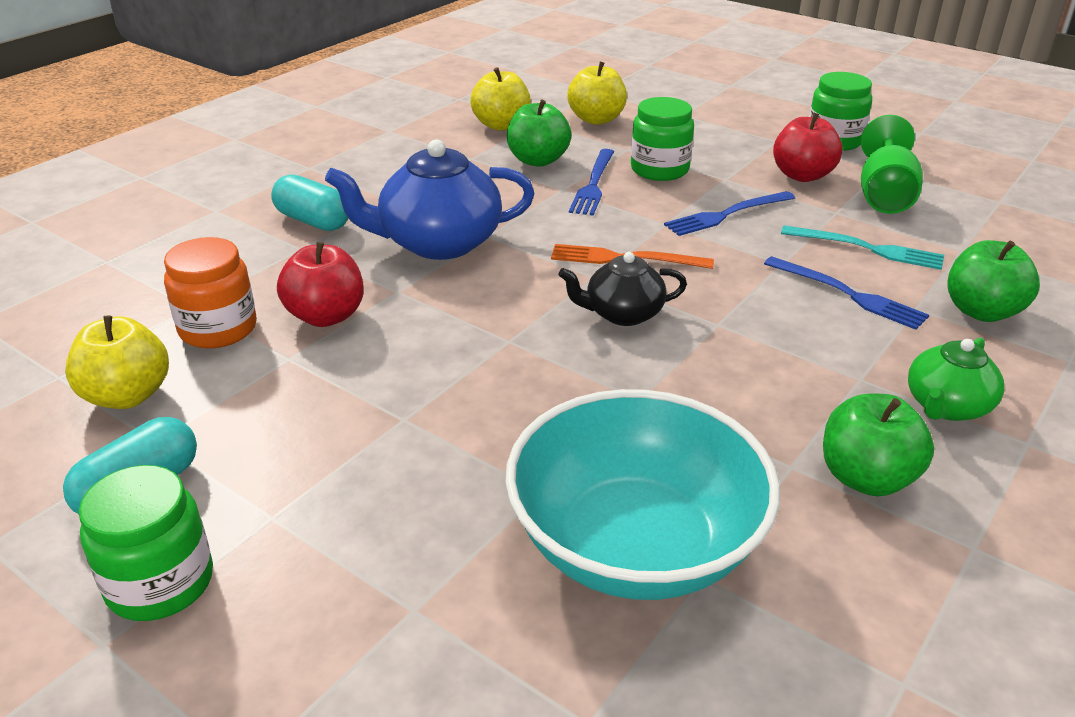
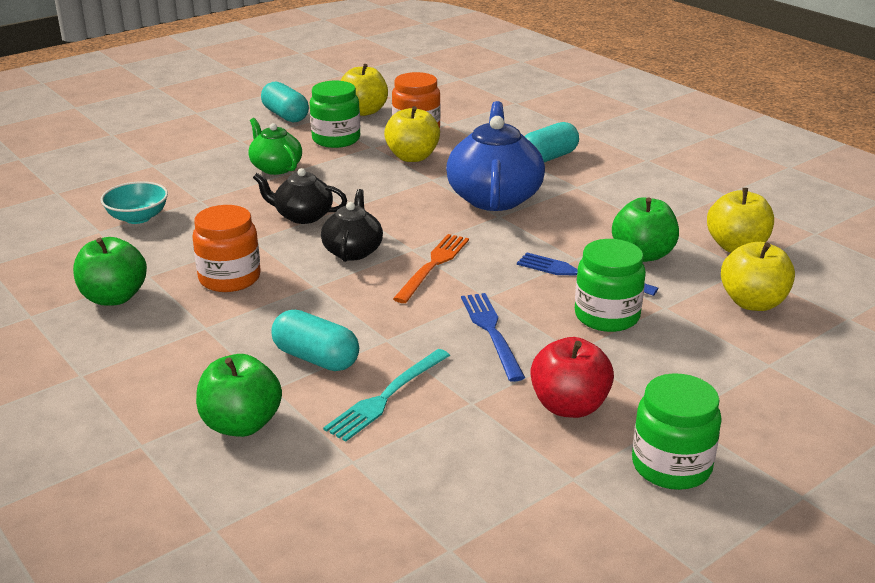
camera: 105 degrees right, 5 degrees down
green jar [79,465,213,621] -> green jar moved to [310,81,360,148]
red apple [277,242,364,327] -> yellow apple [384,106,440,162]
turquoise bowl [505,389,780,600] -> turquoise bowl [101,181,168,224], size x0.46
blue fork [764,256,929,330] -> turquoise capsule [271,310,359,371]
green goblet [861,115,923,214] -> none
green teapot [908,338,1004,421] -> green teapot moved to [248,118,302,175]
none -> orange jar [192,205,261,292]
none -> black teapot [253,168,347,224]

